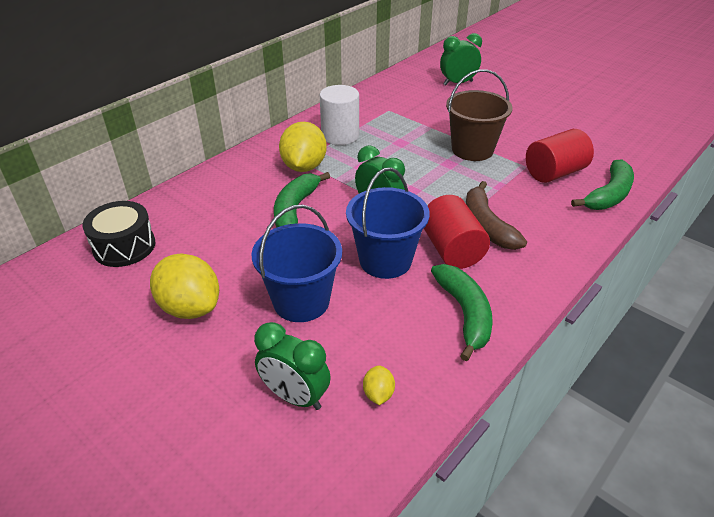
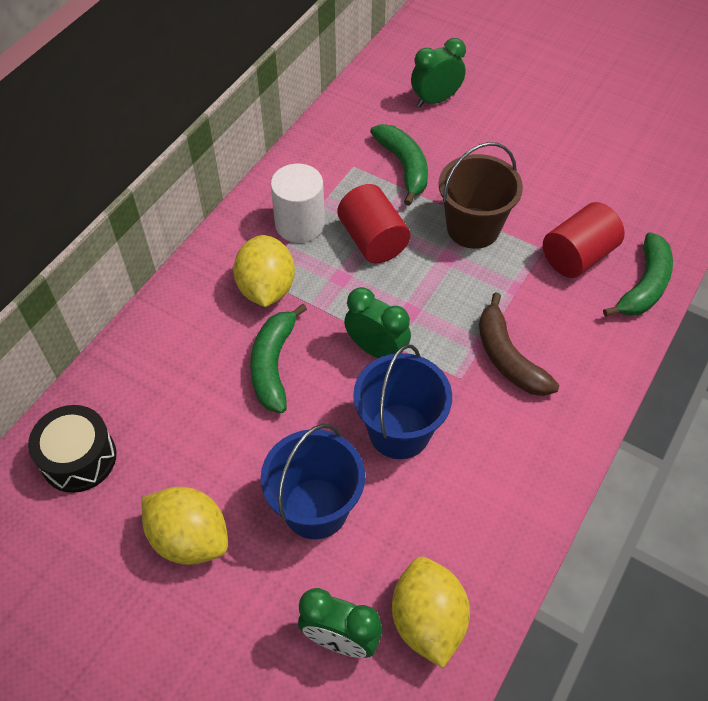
camera: 10 degrees left, 15 degrees up
yellow lemon [363,365,395,405] -> yellow lemon [392,557,470,668], size x2.20
red cylinder [424,195,490,269] -> red cylinder moved to [337,184,411,263]
green banana [431,264,493,361] -> green banana moved to [370,124,428,206]

